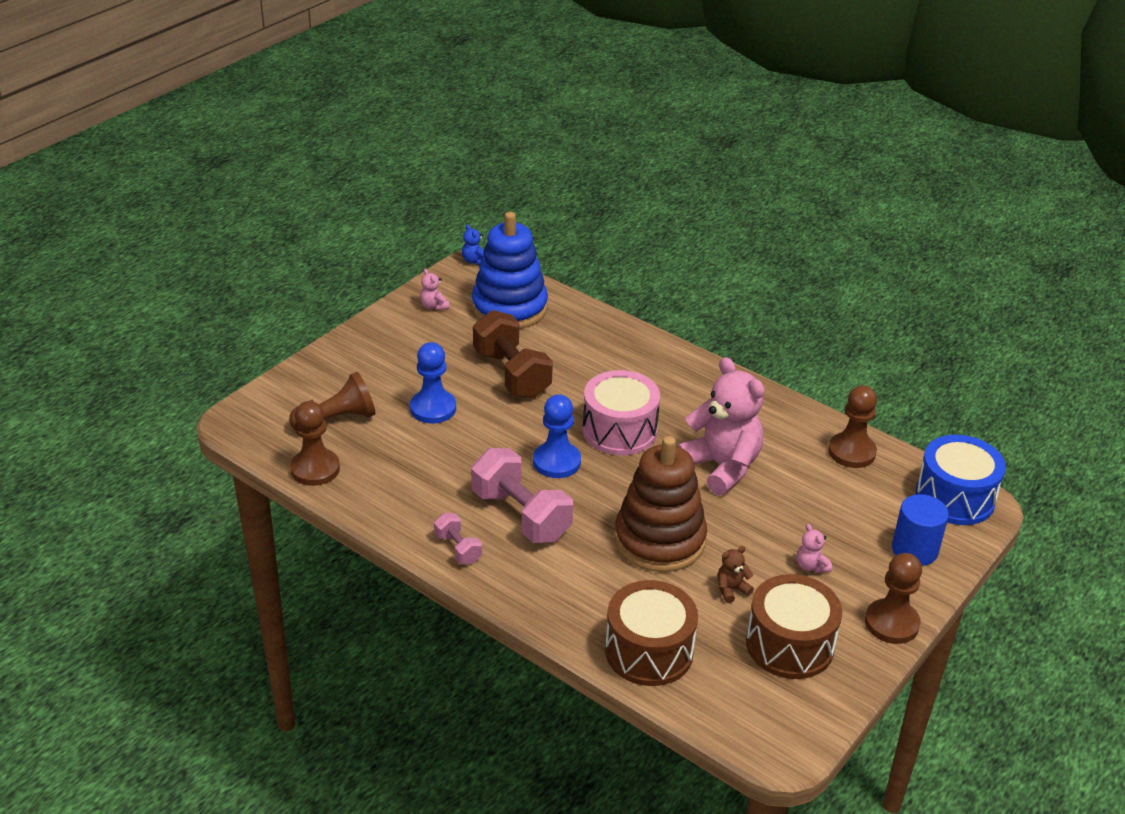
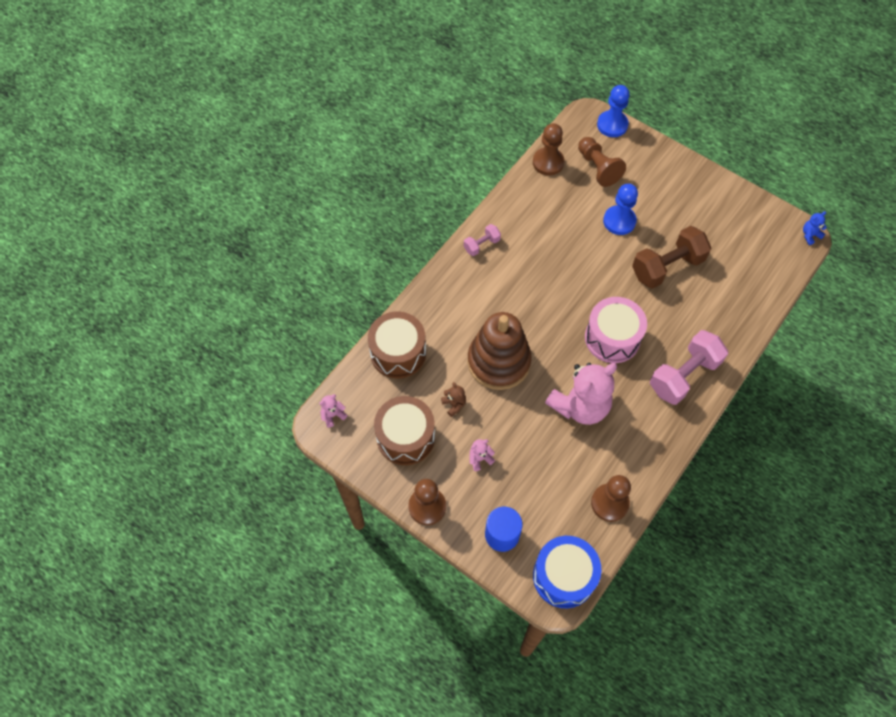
camera: 90 degrees right, 25 degrees up
pink teddy bear [420,269,450,310] -> pink teddy bear moved to [319,394,347,427]
pink dumbbell [471,448,573,543] -> pink dumbbell moved to [650,330,728,405]
blue stacking toy [472,212,548,329] -> none
blue pawn [533,394,581,478] -> blue pawn moved to [597,85,629,137]

